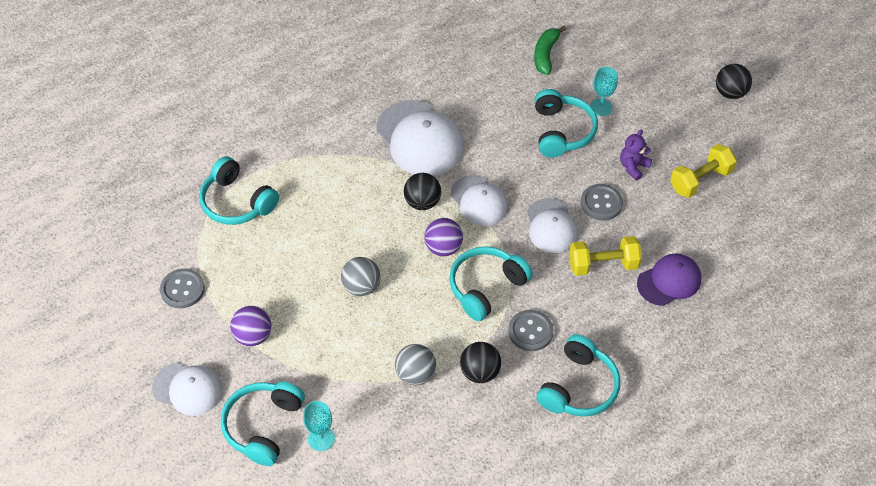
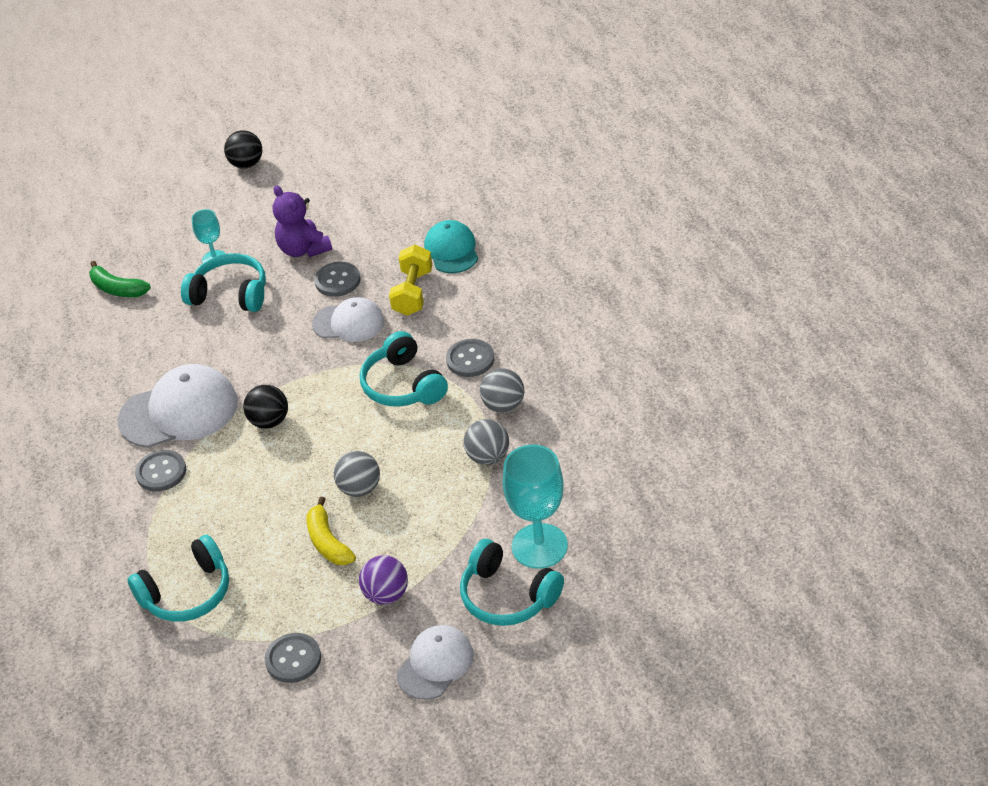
camera: 70 degrees left, 10 degrees down
turquoise goblet [303,401,335,451] -> turquoise goblet [503,445,568,569], size x1.86
purple ball [424,218,463,256] -> none
white cap [451,175,508,226] -> none
black ball [460,342,501,383] -> grey ball [480,368,524,413]
turquoise headphones [537,334,620,417] -> none
purple teddy bear [620,130,652,181] -> purple teddy bear [273,185,332,257], size x1.52
purple cap [637,254,701,306] -> turquoise cap [424,220,478,273]
yellow dumbbell [670,144,737,198] -> none
none -> grey button [135,450,186,492]
none -> yellow banana [307,497,356,565]

